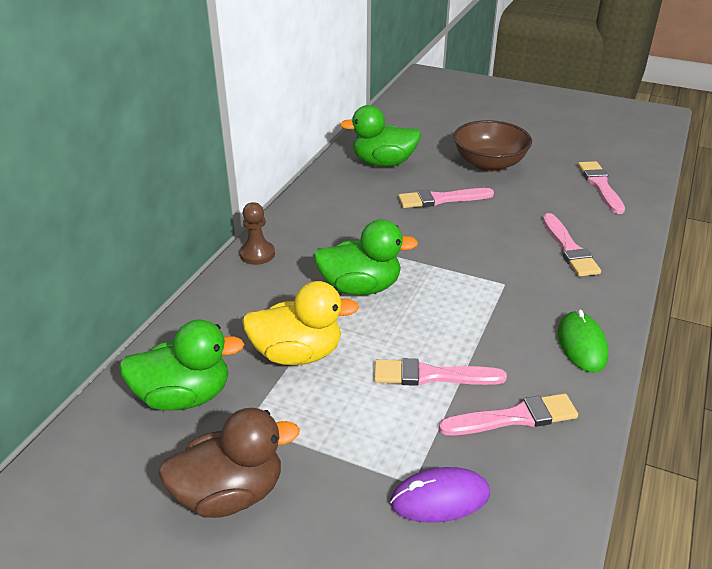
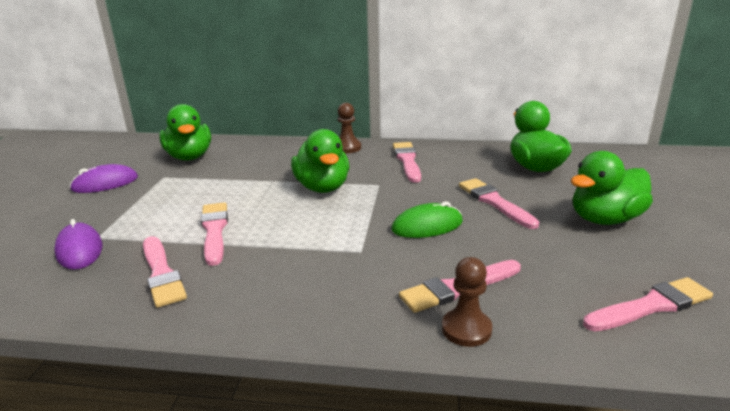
camera: 75 degrees right, 10 degrees down
brown duck [158,408,300,518] -> purple mouse [70,164,138,193]
yellow duck [242,281,359,365] -> none
brown bowl [453,120,532,172] -> green duck [571,151,653,225]
green mouse [558,309,609,373] -> green mouse moved to [391,201,463,238]
none -> pink brush [393,142,421,183]
none -> brown pawn [442,257,492,347]

